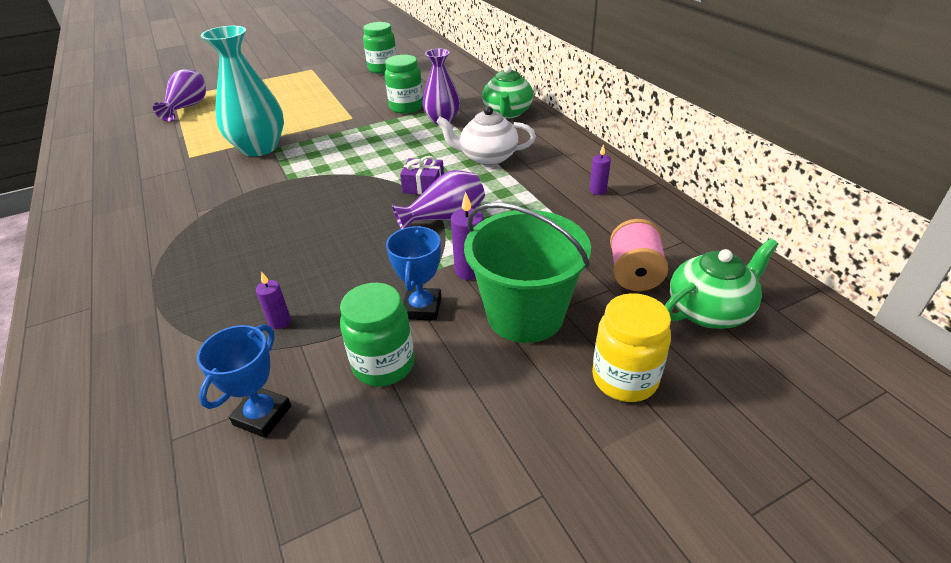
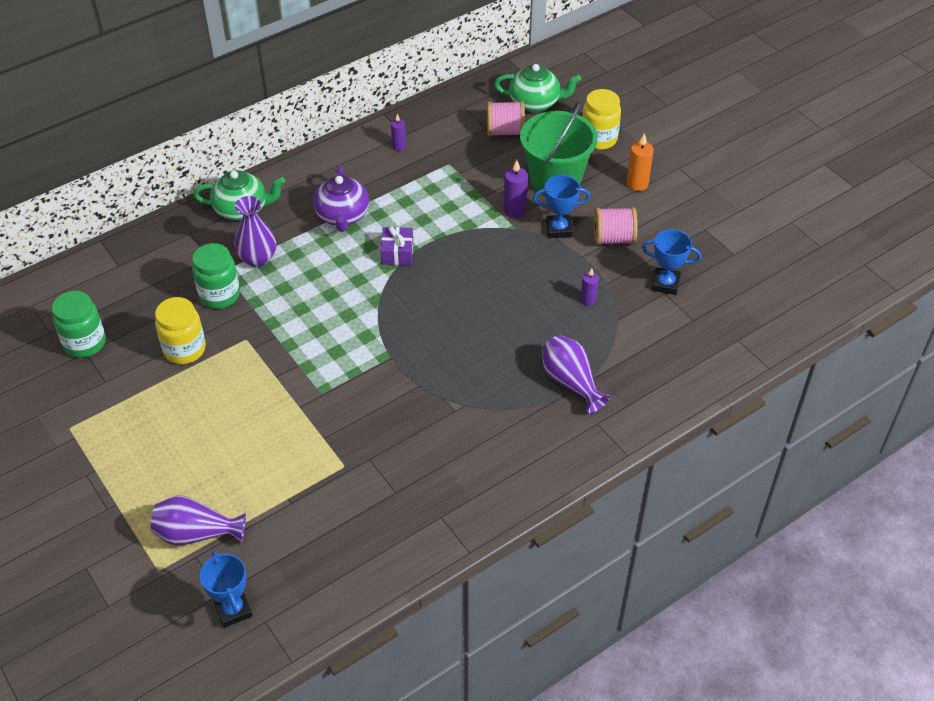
camera: 100 degrees left, 10 degrees up
turquoise vase [201,26,284,156] -> none
green jar [340,283,415,386] -> pink spool [594,207,638,245]
purple vase [392,170,485,229] -> purple vase moved to [542,335,610,414]
white teapot [436,106,536,165] -> purple teapot [313,166,369,232]
green teapot [665,238,778,329] -> green teapot turned 135 degrees clockwise [494,64,581,112]
none -> yellow jar [155,297,206,364]
none -> blue trophy [200,551,252,628]
none -> orange candle [626,133,654,191]

